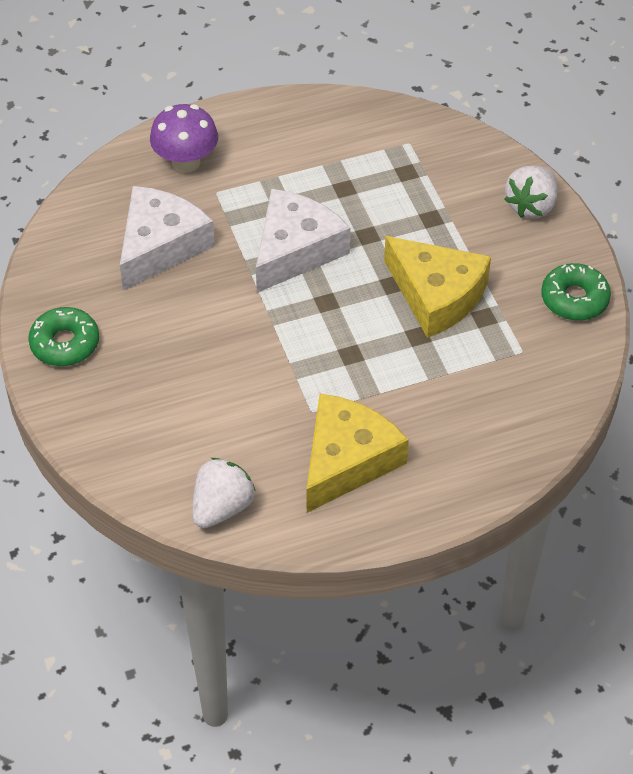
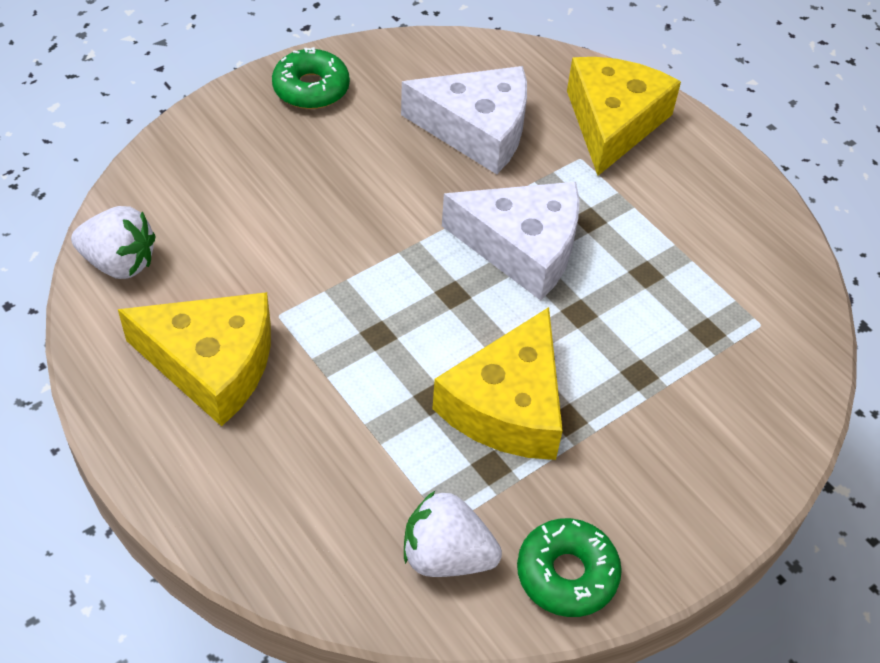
camera: 70 degrees right, 0 degrees up
purple mushroom [150,104,218,173] -> yellow cheese [567,57,681,176]
white strawberry [505,166,558,218] -> white strawberry moved to [404,491,502,577]

